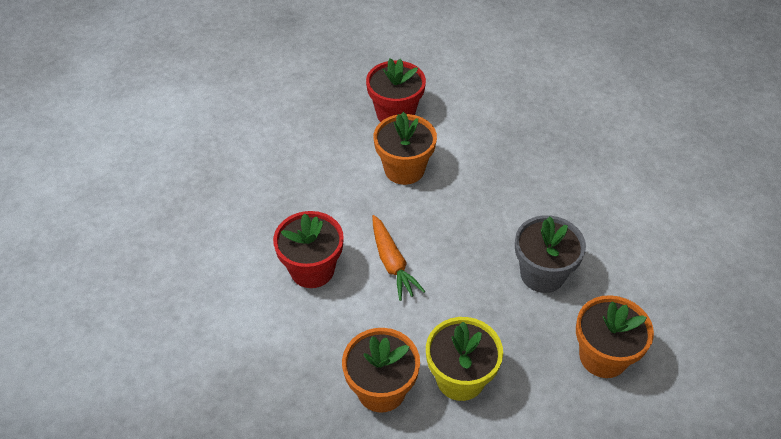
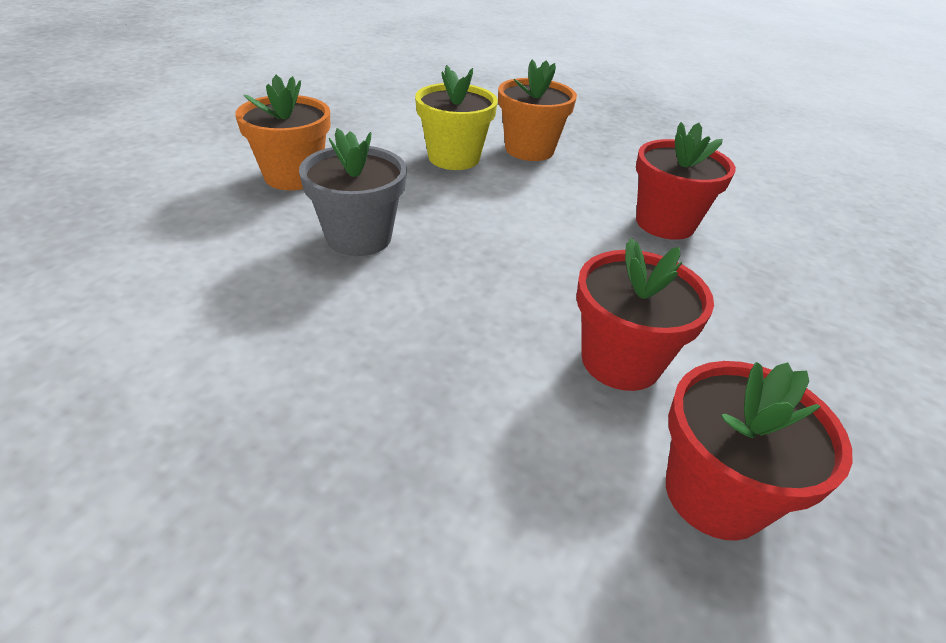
camera: 165 degrees right, 10 degrees down
orange carrot [372,215,425,301] -> none
orange flower pot [374,112,437,185] -> red flower pot [576,238,714,391]

